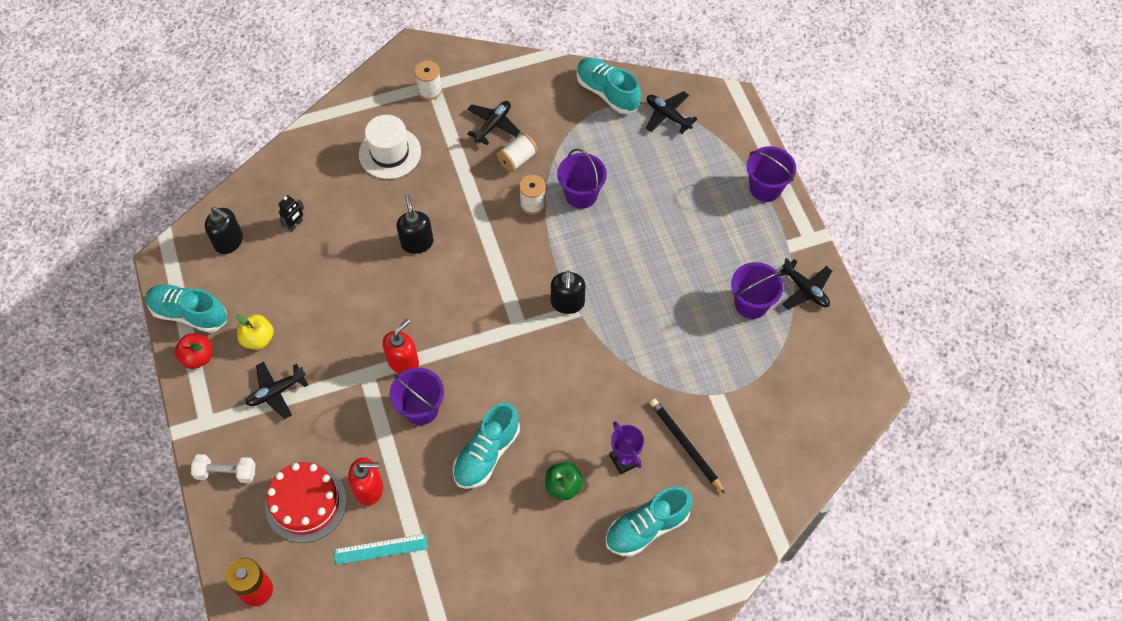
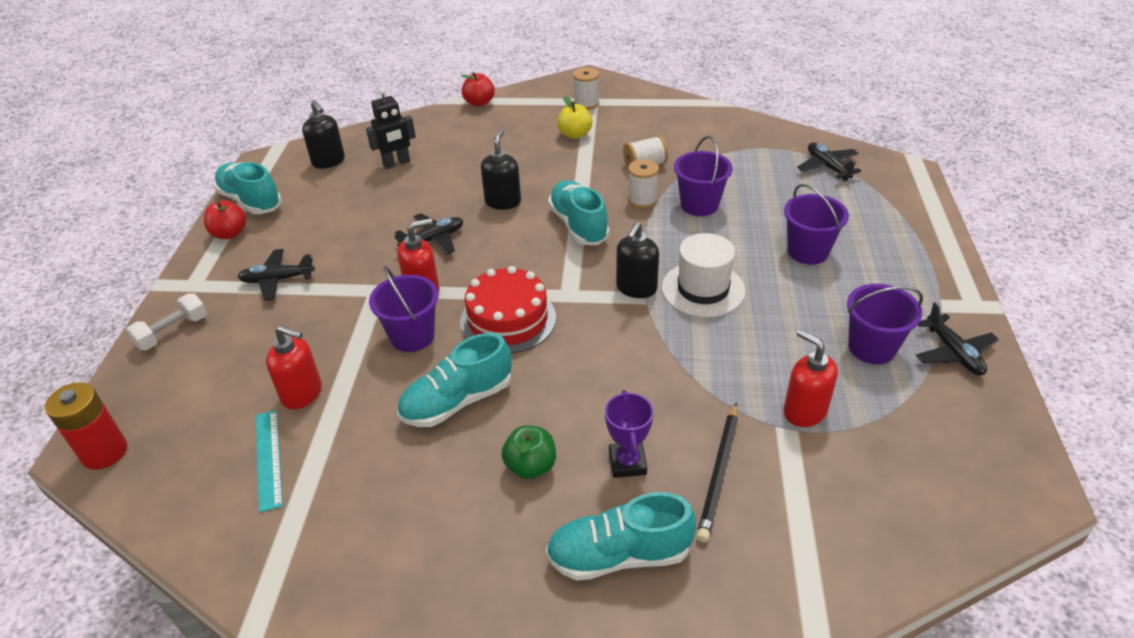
camera: 25 degrees right, 20 degrees down
white dumbbell [191,454,255,483] -> white dumbbell turned 75 degrees counterclockwise [126,293,207,350]
yellow apple [236,315,274,350] -> yellow apple moved to [557,96,593,139]
red cake [265,462,347,543] -> red cake moved to [460,266,556,354]
black robot [278,195,304,231] -> black robot [366,88,416,169], size x1.51
turquoise ruler [334,534,428,565] -> turquoise ruler turned 60 degrees clockwise [256,410,283,513]
white hat [359,115,421,179] -> white hat moved to [662,233,746,317]
black plane [467,101,521,145] -> black plane moved to [394,213,463,254]
turquoise shoe [577,58,641,114] -> turquoise shoe moved to [548,180,609,245]
black pencil [650,399,725,494] -> black pencil turned 150 degrees counterclockwise [696,402,738,543]
purple bucket [747,146,796,202] -> purple bucket moved to [784,184,849,265]
none -> red apple [461,72,495,107]
none -> red soap dispenser [783,329,838,427]

